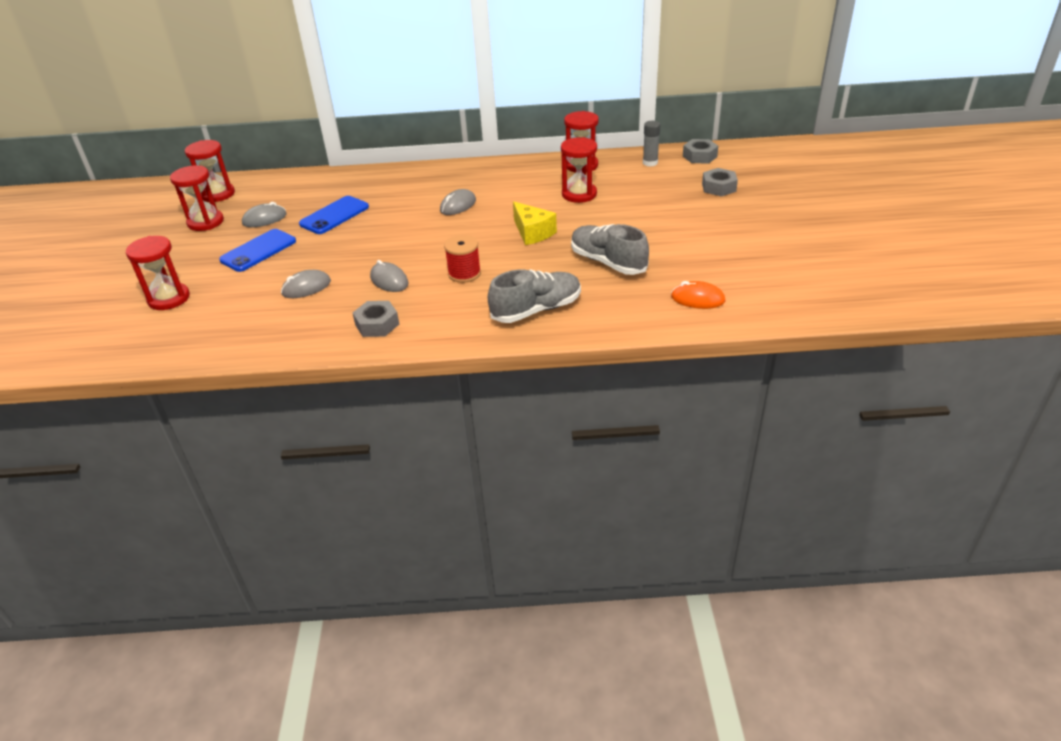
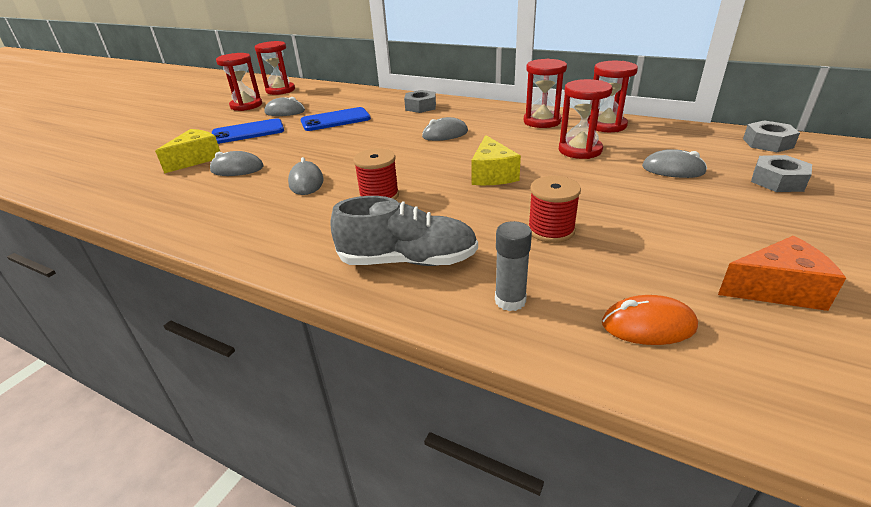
camera: 30 degrees right, 5 degrees down
red hourglass [126,236,190,310] -> red hourglass moved to [524,59,567,128]
grey nut [353,301,399,337] -> grey nut moved to [404,90,436,113]
grey shoe [571,224,649,275] -> red spool [528,176,581,243]
grey glue stick [643,121,660,167] -> grey glue stick moved to [495,221,532,311]
orange mouse [671,281,725,309] -> orange mouse turned 45 degrees counterclockwise [602,295,698,345]
none -> yellow cheese [155,129,220,173]
none -> grey mouse [642,149,707,178]
none -> orange cheese [718,236,846,311]

